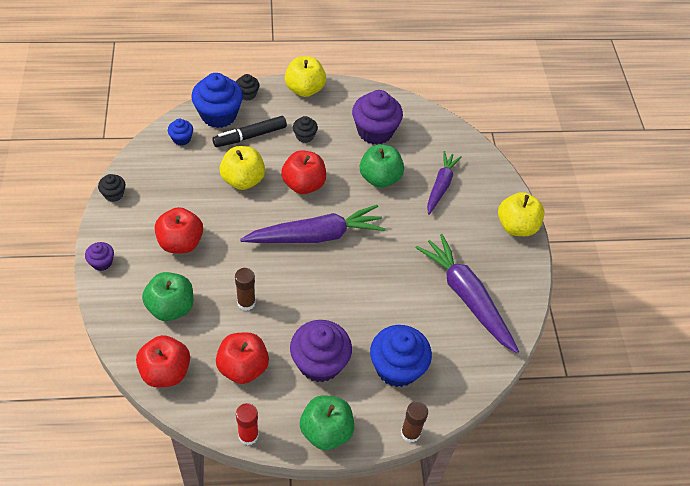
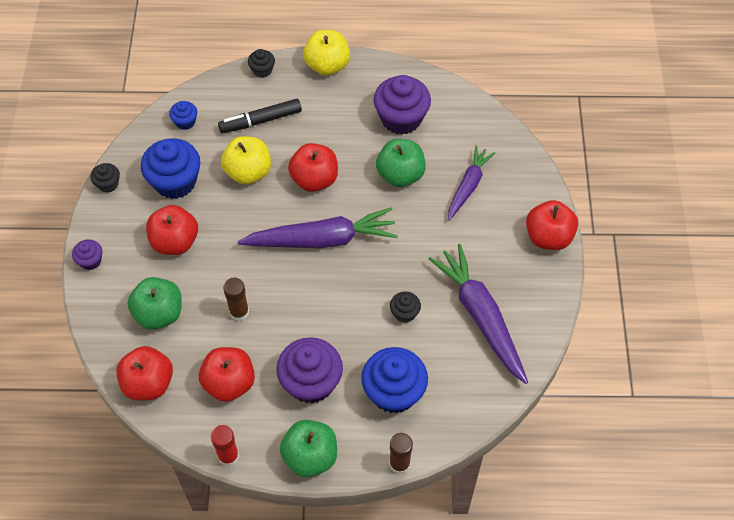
camera: 10 degrees right, 5 degrees up
blue cupcake [191,73,243,128] -> blue cupcake moved to [141,138,201,199]
black cupcake [293,116,318,143] -> black cupcake moved to [390,292,421,323]
yellow apple [498,192,544,236] -> red apple [526,200,578,250]

